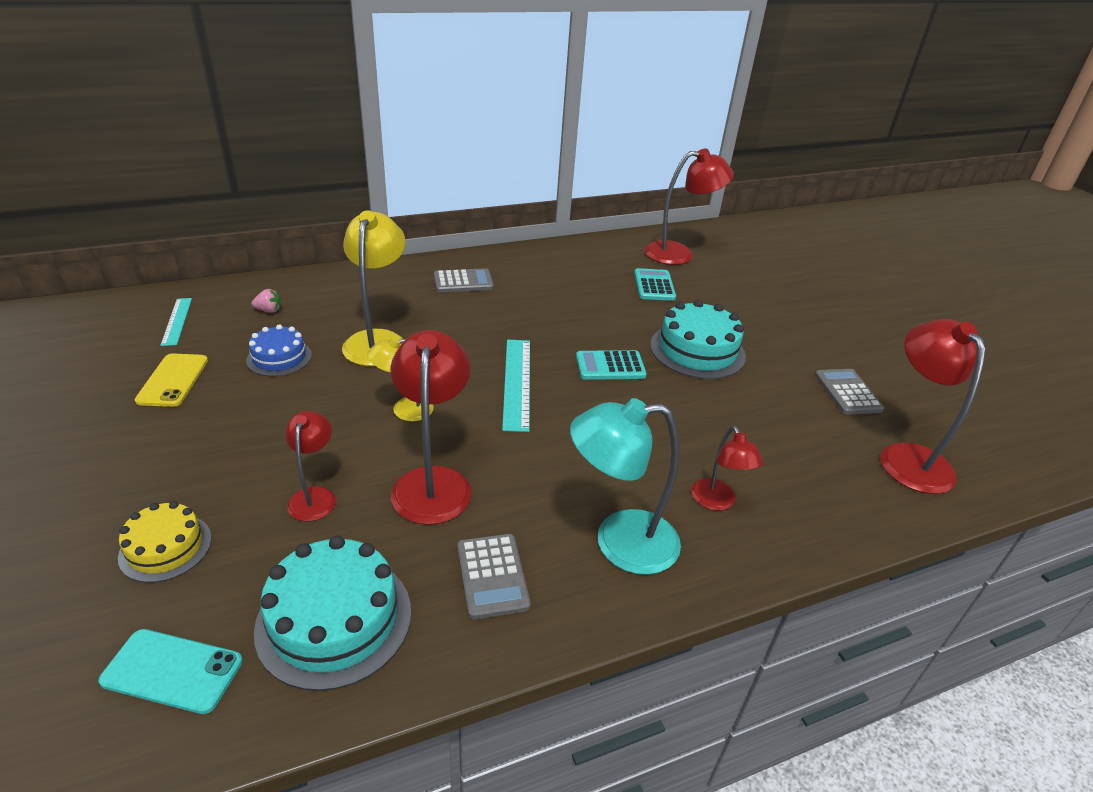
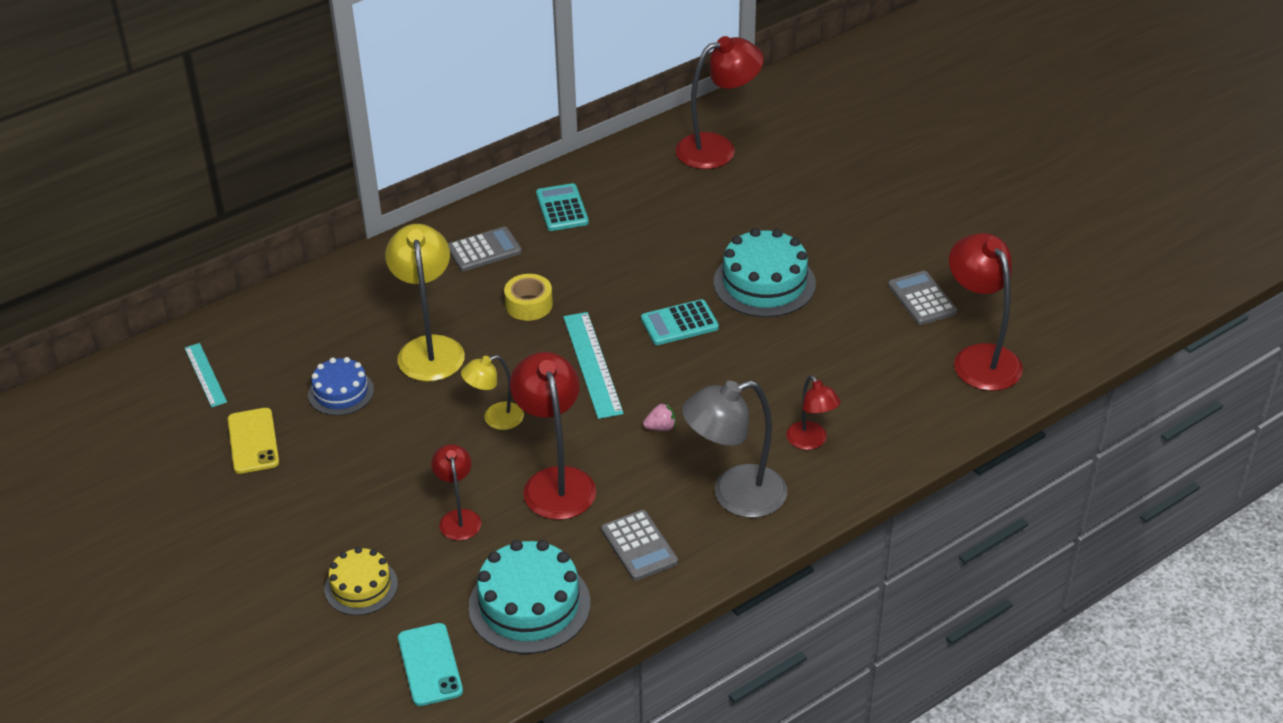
camera: 10 degrees left, 5 degrees up
turquoise phone [98,629,243,714] -> turquoise phone turned 75 degrees clockwise [398,623,463,706]
pink strawberry [252,289,281,313] -> pink strawberry moved to [643,403,676,431]
turquoise lamp [570,398,681,575] -> grey lamp [682,380,787,518]
turquoise calculator [634,268,676,301] -> turquoise calculator moved to [536,183,589,231]
none -> yellow tape [504,274,553,321]

